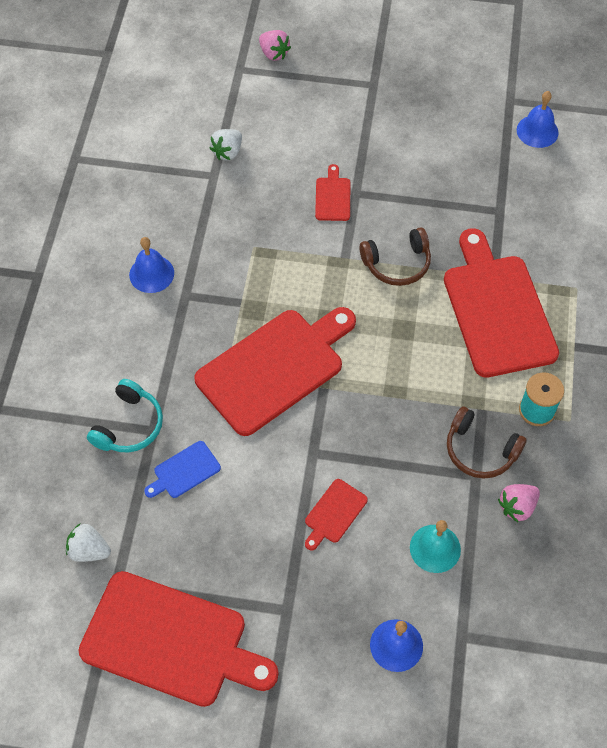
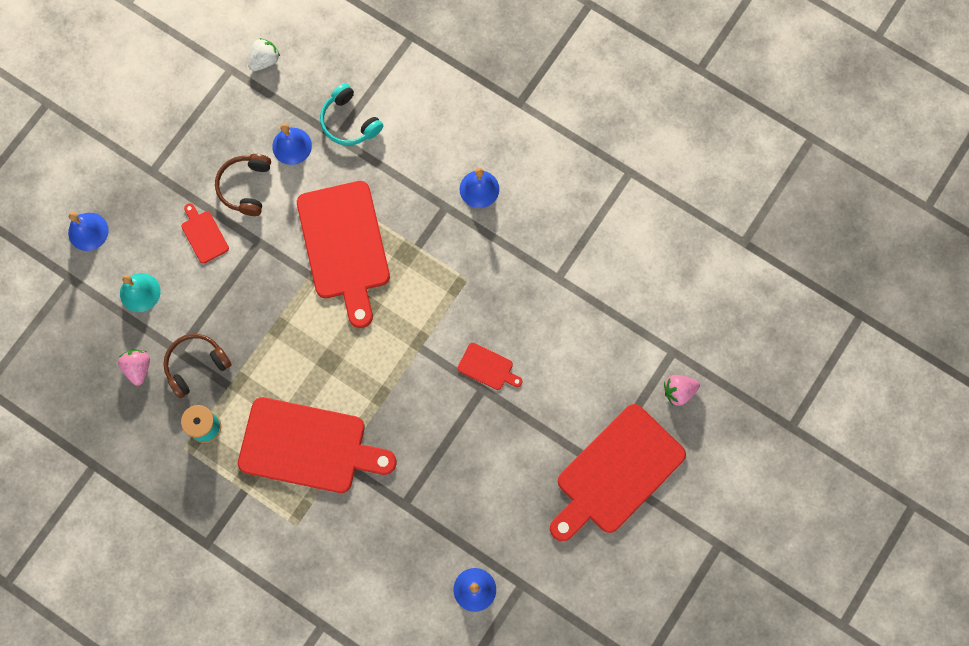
camera: 115 degrees right, 15 degrees up
red cutting board [78,571,279,707] -> red cutting board moved to [550,404,686,542]
blue cutting board [144,441,221,498] -> blue bell [272,123,312,165]
white strawberry [209,129,242,160] -> none
brown headphones [360,228,431,286] -> brown headphones moved to [215,154,271,216]

